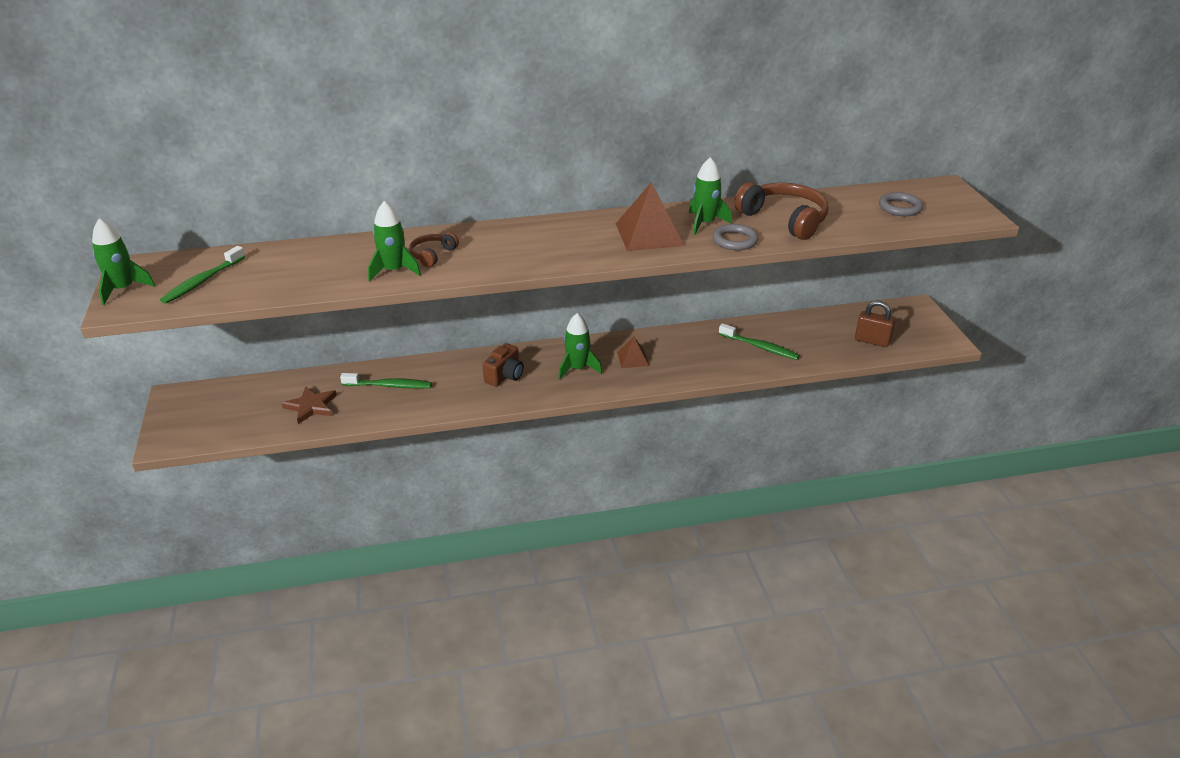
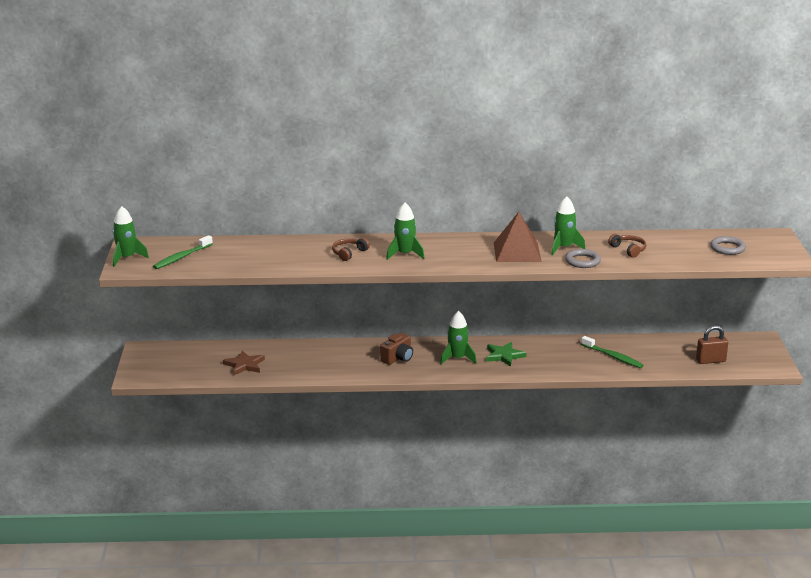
camera: 10 degrees right, 10 degrees down
green toothbrush [340,373,432,389] -> none
green rocket [368,201,421,282] -> green rocket moved to [386,203,425,260]
brown pyramid [617,336,649,368] -> green star [486,342,526,367]
brown headphones [734,182,828,240] -> brown headphones [608,234,646,258], size x0.52
brown padlock [855,301,895,347] -> brown padlock turned 45 degrees counterclockwise [696,325,728,364]

